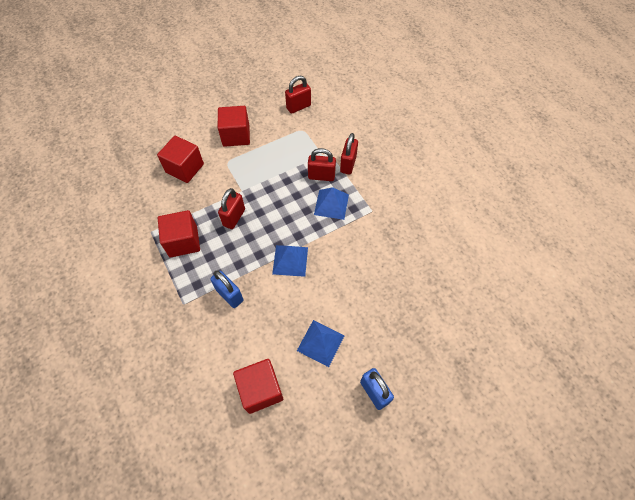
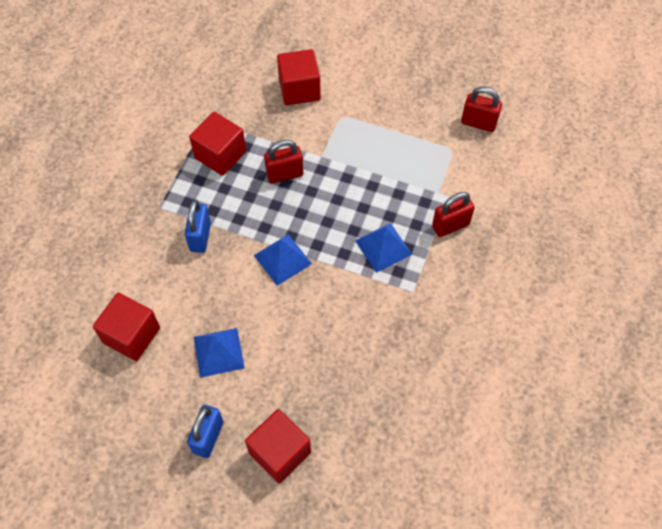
camera: 50 degrees right, 0 degrees up
red cube [218,106,250,147] -> red cube moved to [245,409,311,483]
red padlock [308,148,336,181] -> none

